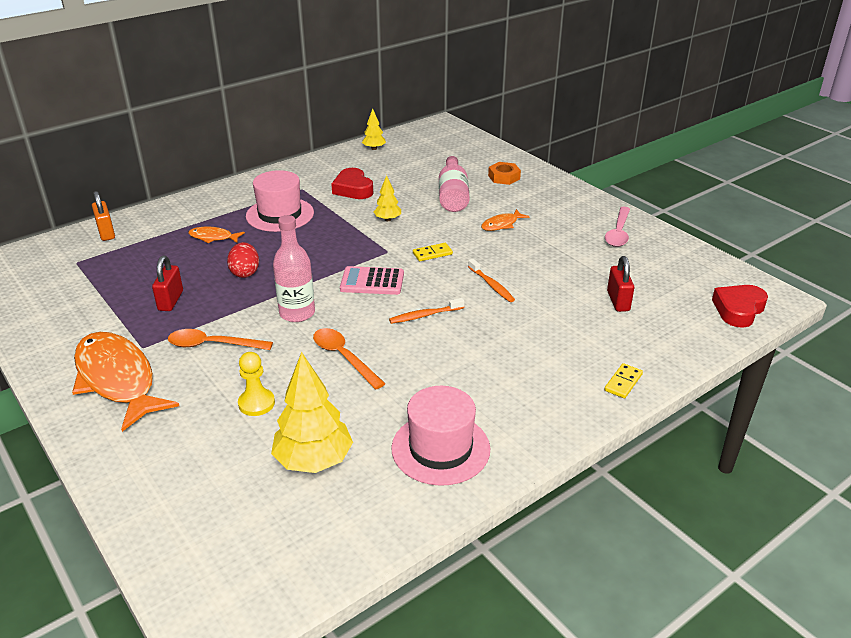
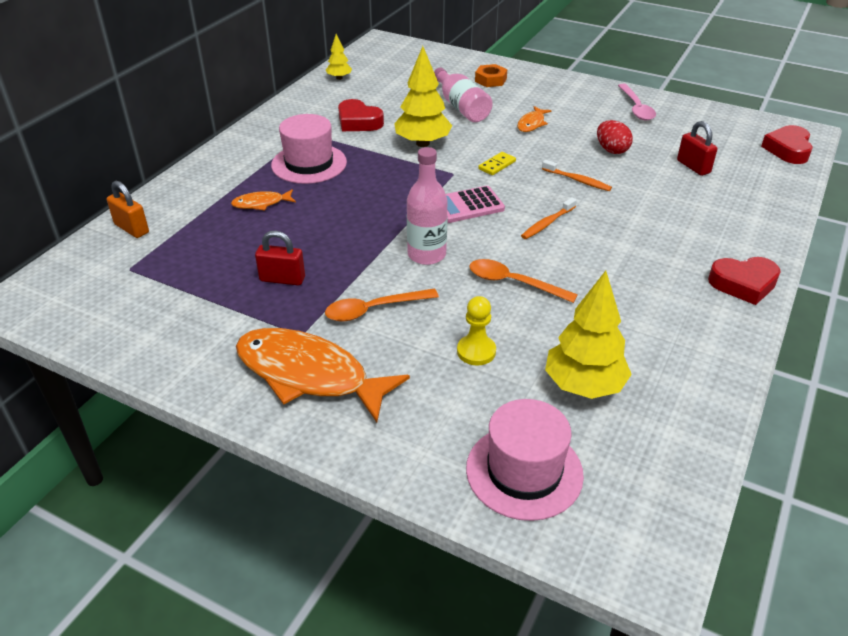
camera: 25 degrees left, 5 degrees up
red padlock [152,256,183,311] -> red padlock turned 60 degrees counterclockwise [255,231,305,286]
red egg [227,242,259,278] -> red egg moved to [597,120,633,154]
yellow tree [374,175,401,221] -> yellow tree [394,46,452,147], size x1.92
pink hat [391,386,490,486] -> pink hat moved to [466,399,584,521]
yellow domino [604,363,643,398] -> none
none -> red heart [708,257,781,305]

